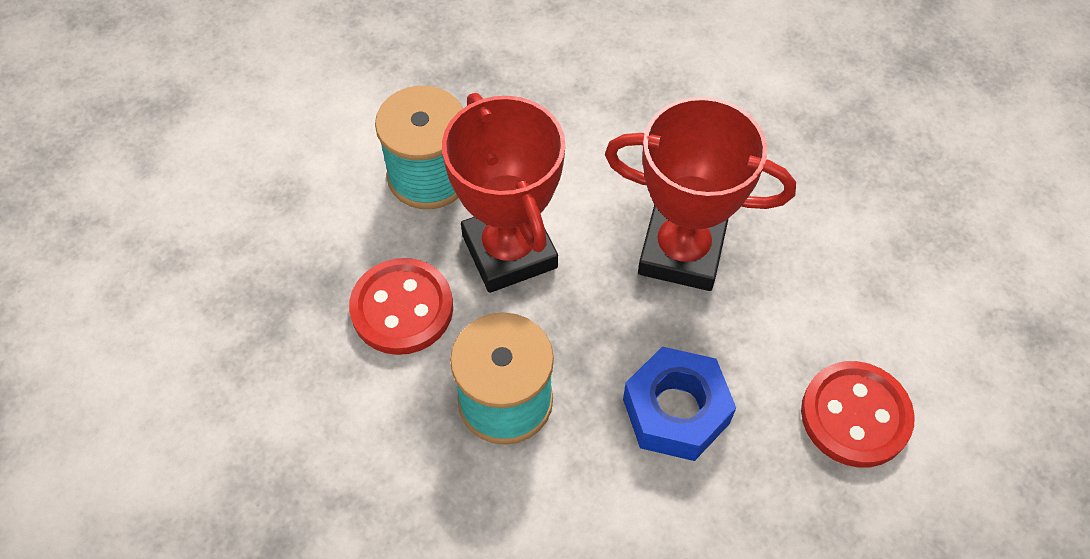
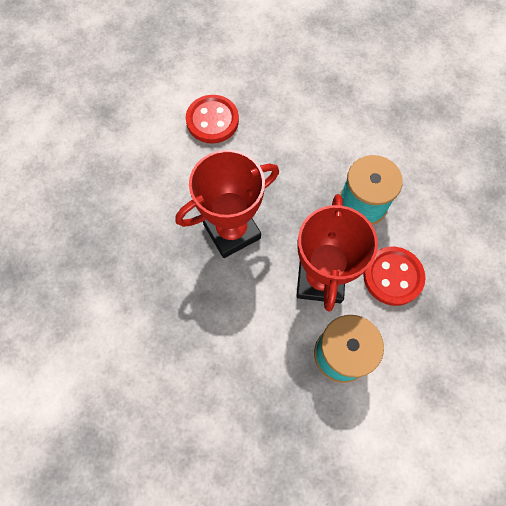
camera: 150 degrees left, 10 degrees up
red trophy [605,97,796,291] -> red trophy turned 75 degrees counterclockwise [175,150,279,258]
blue nut [623,347,736,461] -> none

